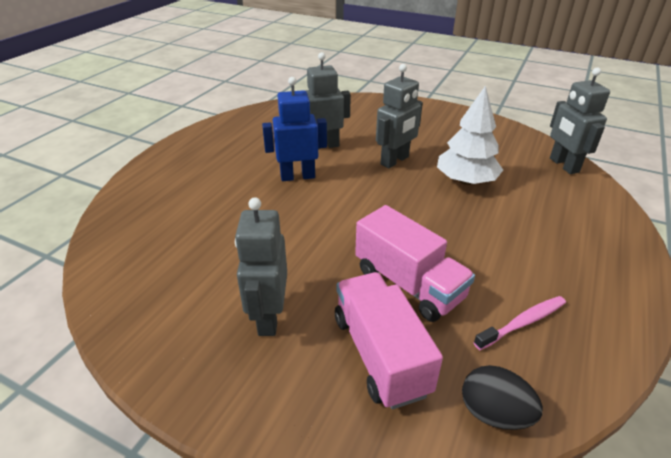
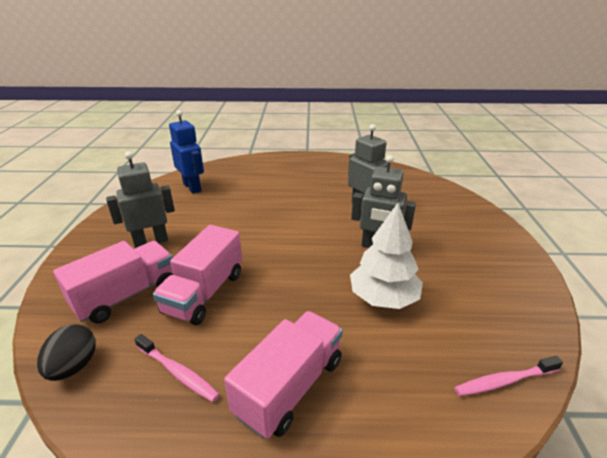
camera: 65 degrees right, 5 degrees down
blue robot [262,77,327,181] -> blue robot moved to [169,110,204,194]
grey robot [550,68,610,174] -> pink toothbrush [454,356,563,396]
none -> pink truck [224,311,343,439]

